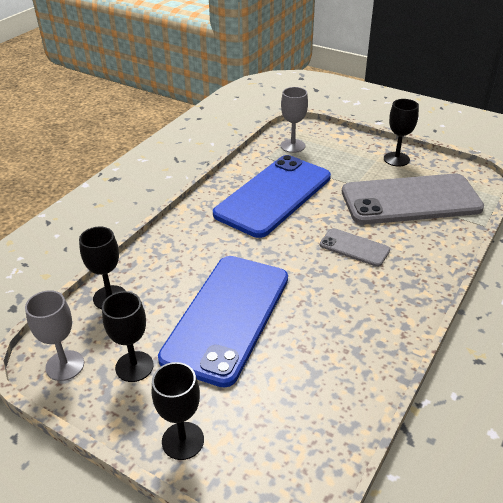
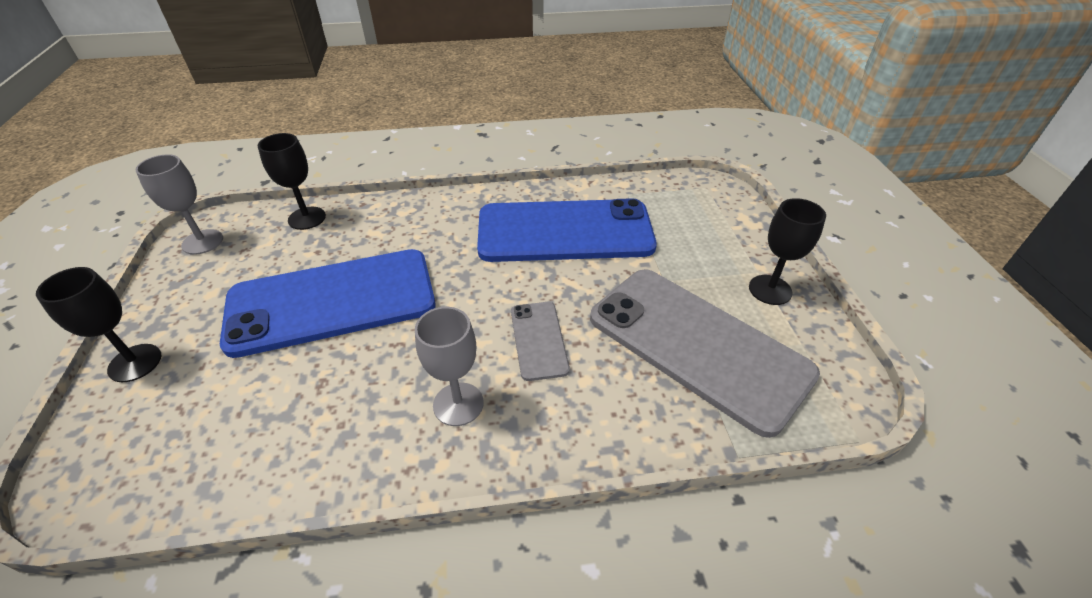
camera: 50 degrees right, 5 degrees up
black goblet [102,291,154,382] -> none
grey goblet [281,87,308,153] -> grey goblet moved to [415,307,484,426]

